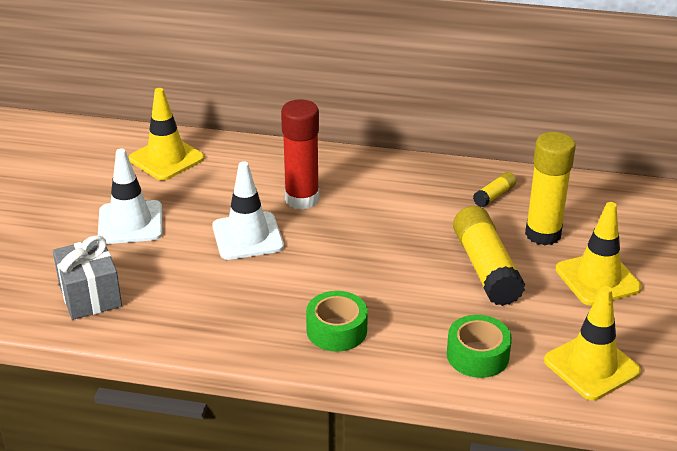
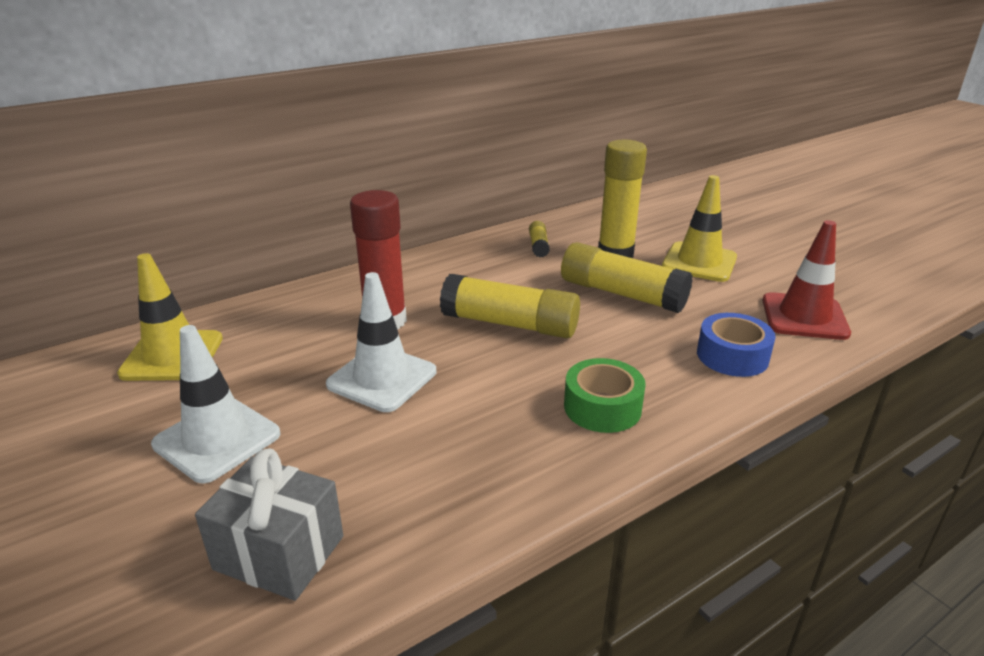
camera: 45 degrees left, 5 degrees down
green tape [447,315,512,378] -> blue tape [697,313,776,377]
yellow traffic cone [544,286,641,400] -> red traffic cone [762,220,851,340]
none -> yellow glue stick [440,274,580,338]

